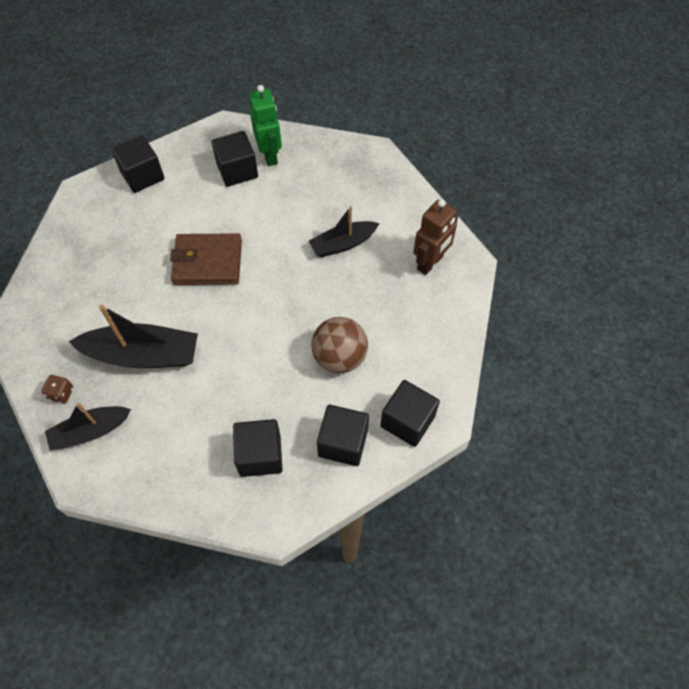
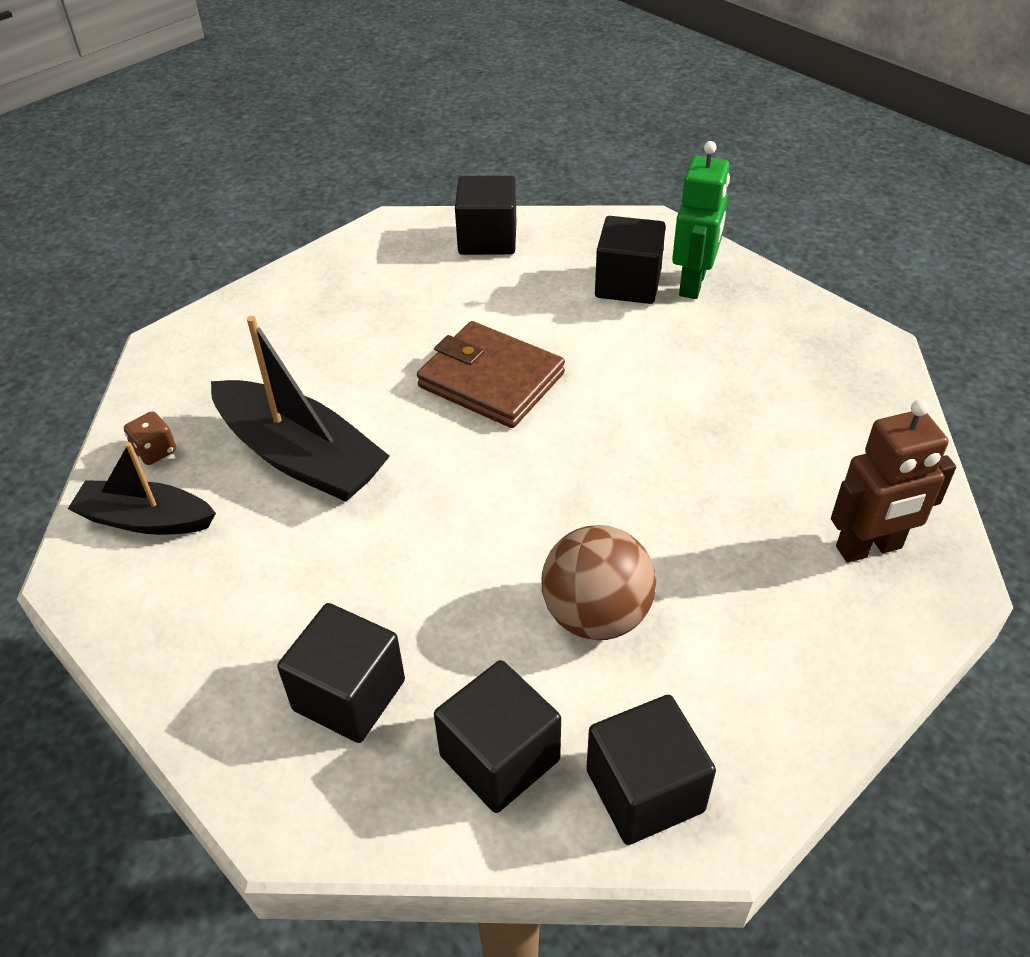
camera: 35 degrees right, 15 degrees down
black boat [309,206,379,257] -> none

